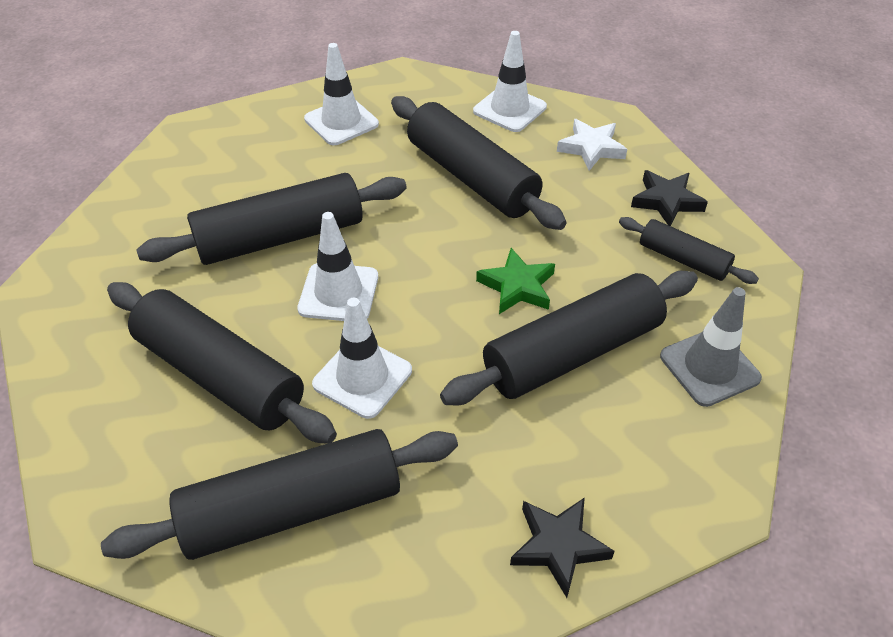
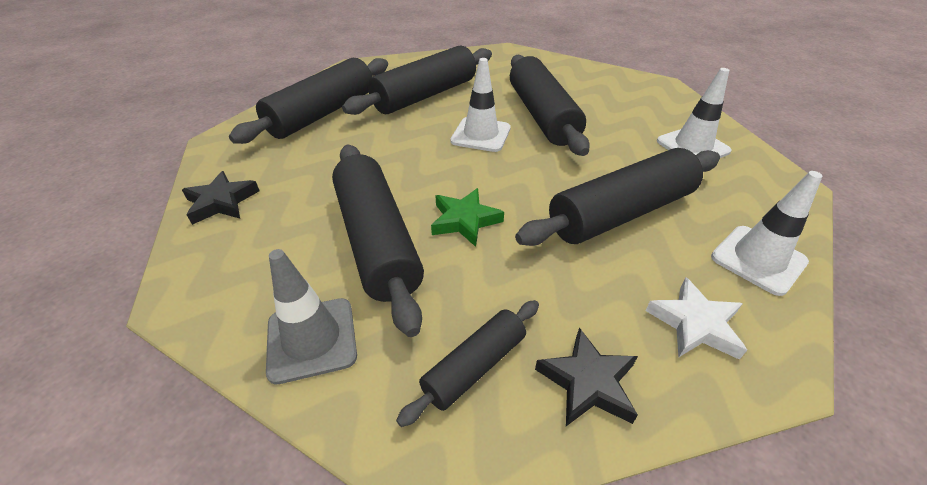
camera: 100 degrees right, 5 degrees down
black rolling pin [101,429,458,560] -> black rolling pin turned 45 degrees clockwise [229,58,388,144]
white traffic cone [312,298,412,419] -> none

